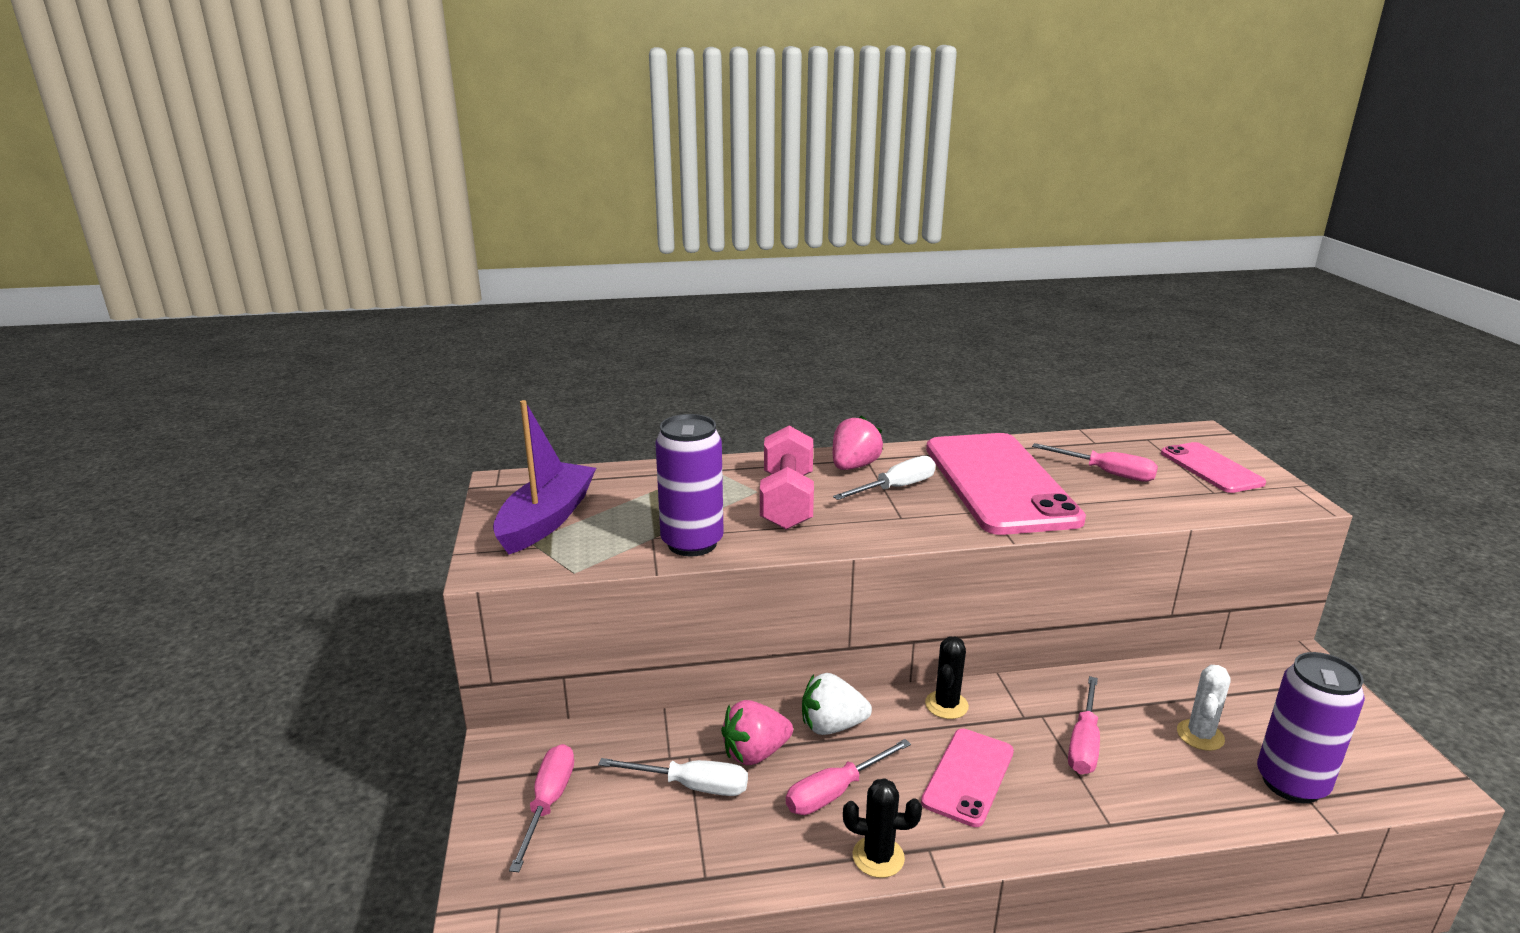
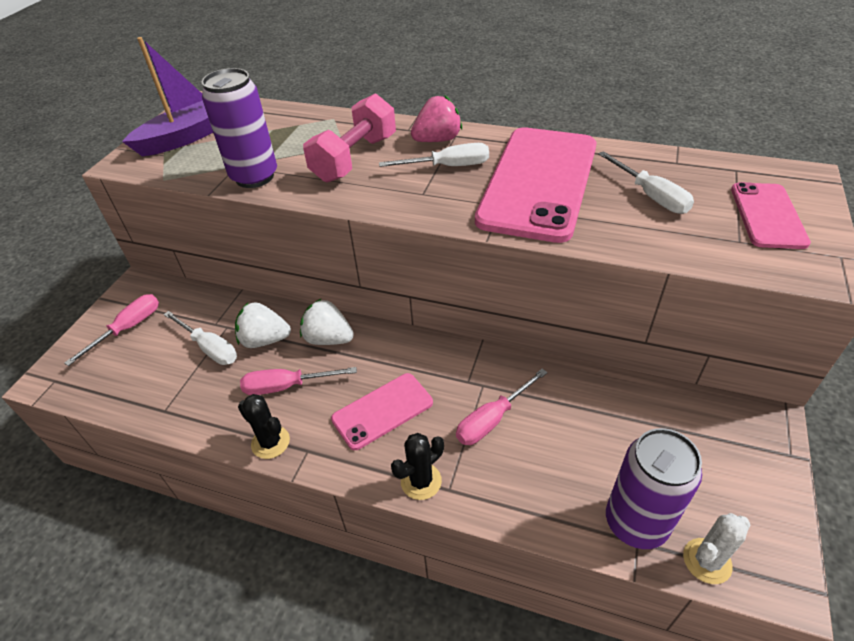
camera: 30 degrees right, 20 degrees up
pink strawberry [721,700,793,765] -> white strawberry [235,302,291,348]
black cactus [925,637,969,719] -> black cactus moved to [391,433,444,500]
pink screwdriver [1032,443,1158,482] -> white screwdriver [598,151,694,214]
white cactus [1177,665,1231,751] -> white cactus moved to [683,513,750,584]

